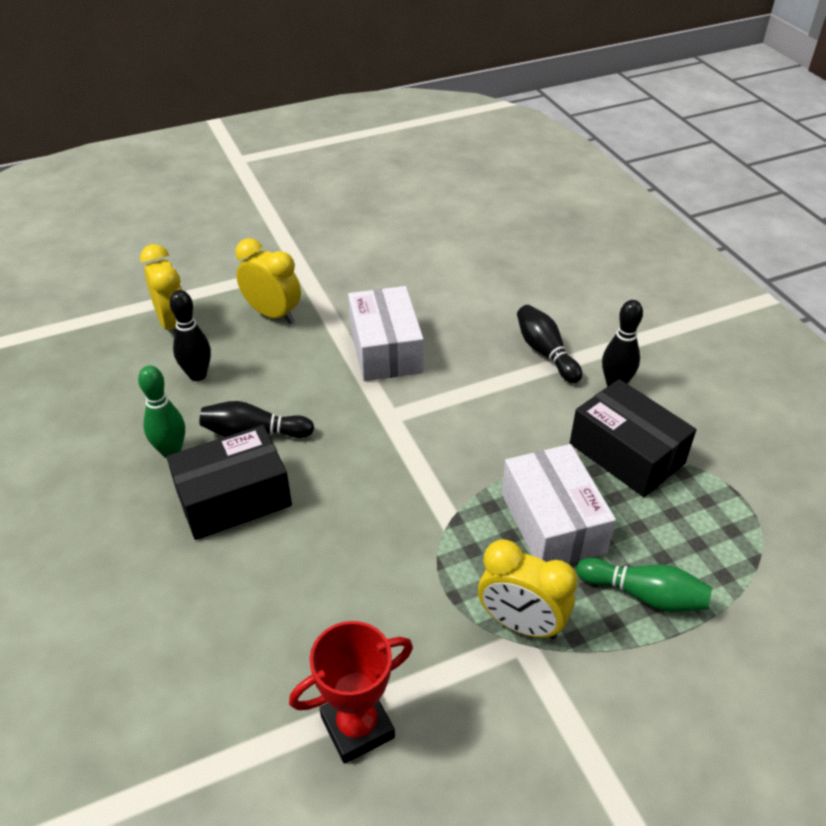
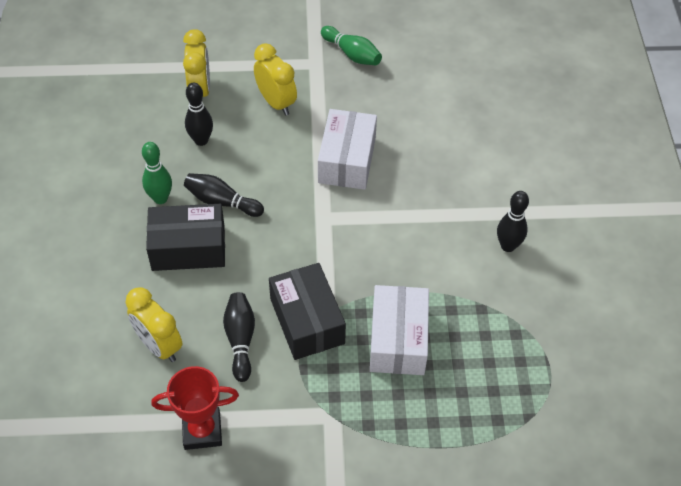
camera: 20 degrees right, 10 degrees up
yellow clock [478,539,578,639] -> yellow clock moved to [126,287,182,362]
black bowling pin [517,305,582,383] -> black bowling pin moved to [223,292,255,382]
black box [570,379,696,497] -> black box moved to [269,263,346,360]
green bowling pin [576,558,712,612] -> green bowling pin moved to [321,26,382,65]

